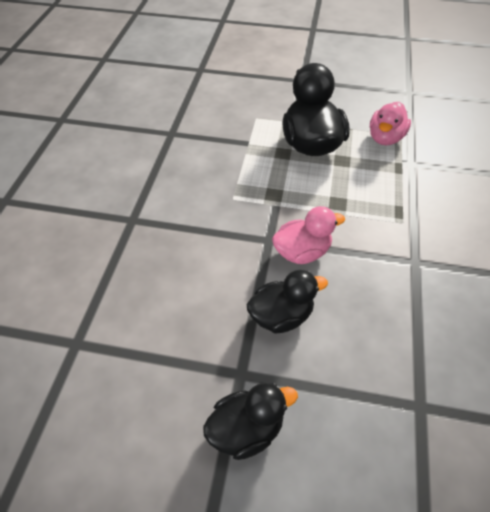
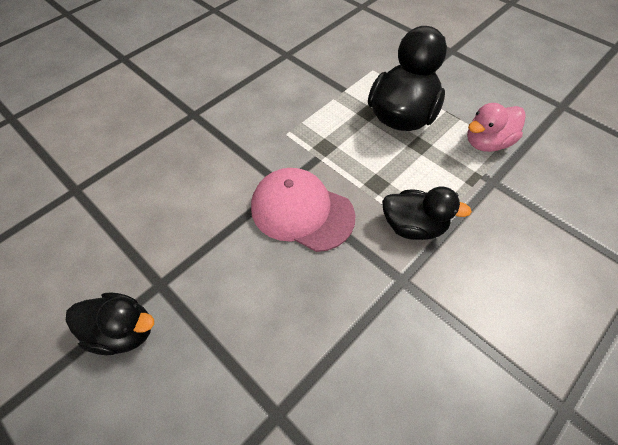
camera: 35 degrees right, 5 degrees up
black duck [247,270,328,333] -> black duck moved to [382,186,472,240]
pink duck [272,206,345,264] -> pink cap [251,168,355,252]

